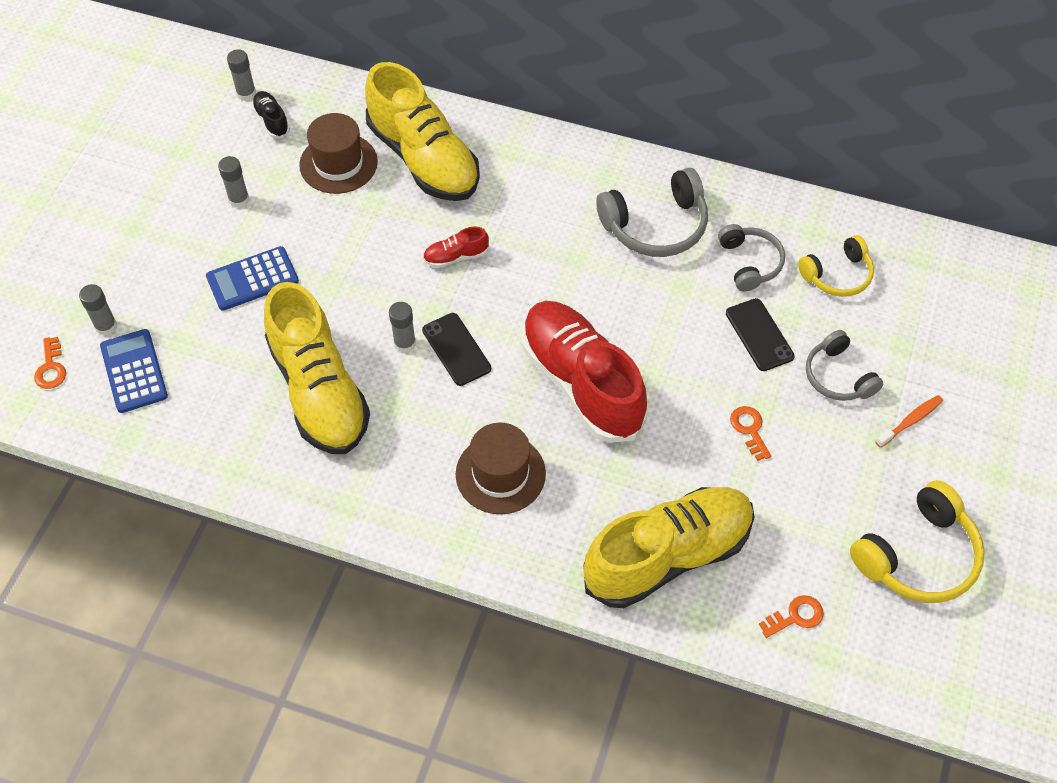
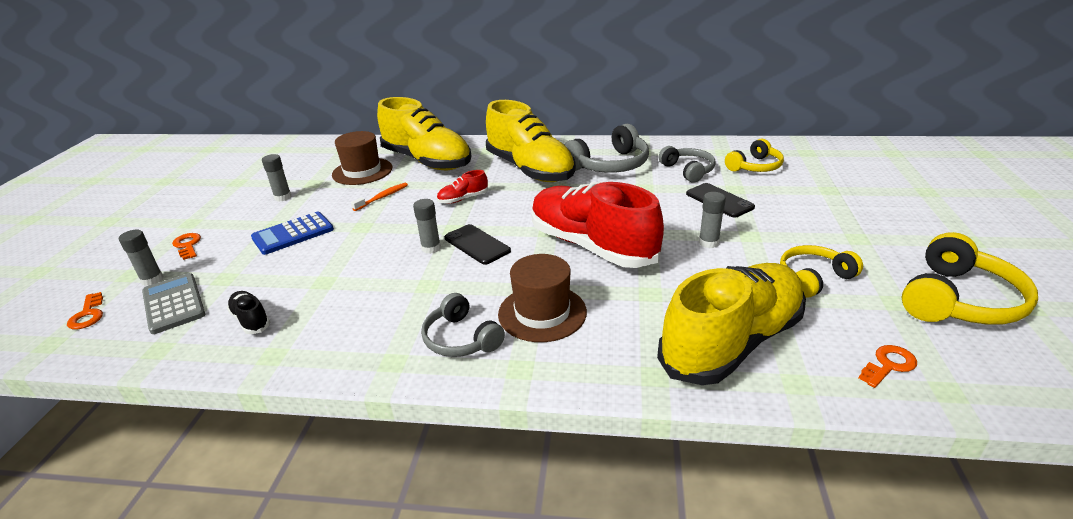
camera: 10 degrees left, 25 degrees down
blue calculator [100,329,168,413] -> grey calculator [142,273,205,334]
grey glue stick [227,49,256,101] -> grey glue stick moved to [699,192,726,248]
black shoe [252,91,290,138] -> black shoe moved to [227,291,271,334]
yellow shoe [264,282,370,454] -> yellow shoe moved to [486,100,576,182]
orange key [730,406,771,461] -> orange key moved to [172,233,201,260]
grey headphones [806,330,883,401] -> grey headphones moved to [421,293,505,357]
orange toothbrush [876,395,943,448] -> orange toothbrush moved to [351,183,408,211]
none -> yellow headphones [780,245,863,298]

